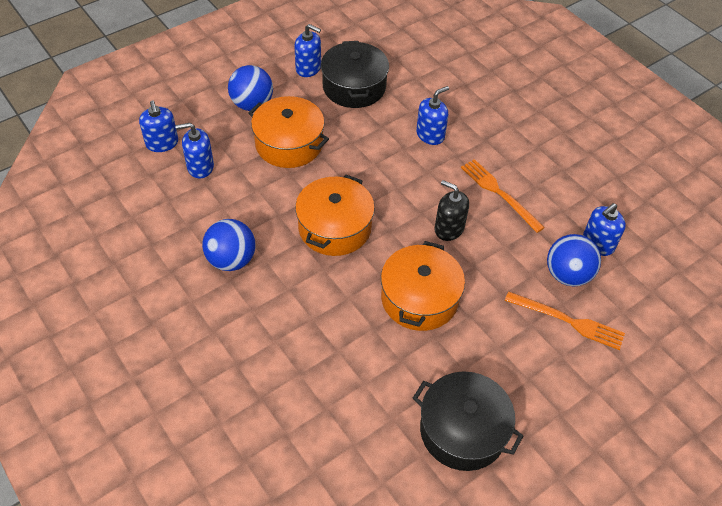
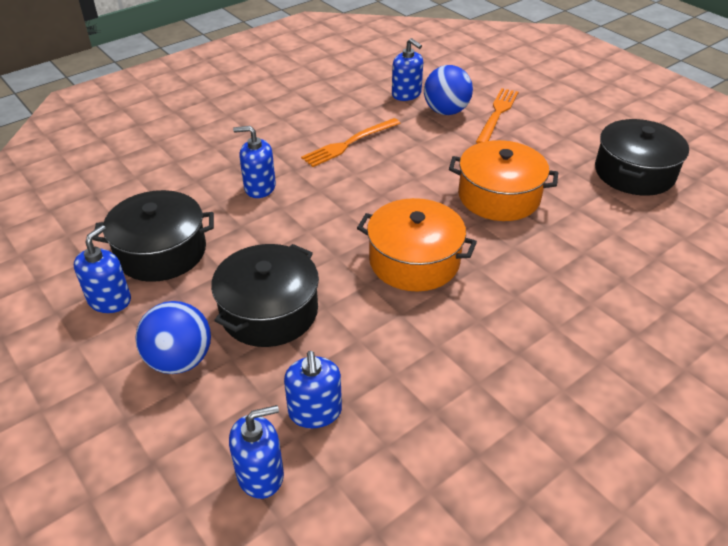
camera: 90 degrees left, 10 degrees down
blue ball [202,219,256,271] -> none
orange pot [248,96,329,168] -> black pot [211,244,319,347]
blue soap dispenser [416,86,449,145] -> blue soap dispenser turned 45 degrees counterclockwise [233,126,276,198]
black soap dispenser [435,180,469,241] -> none

